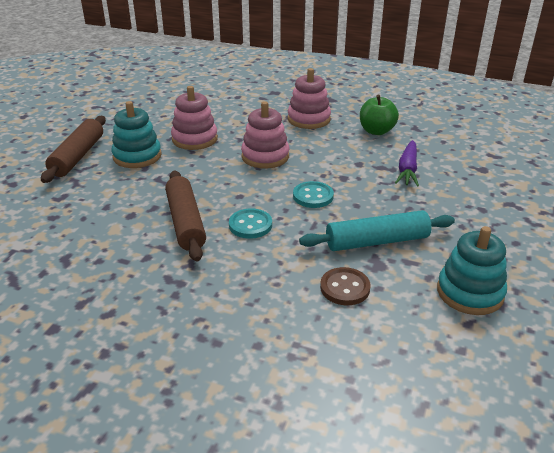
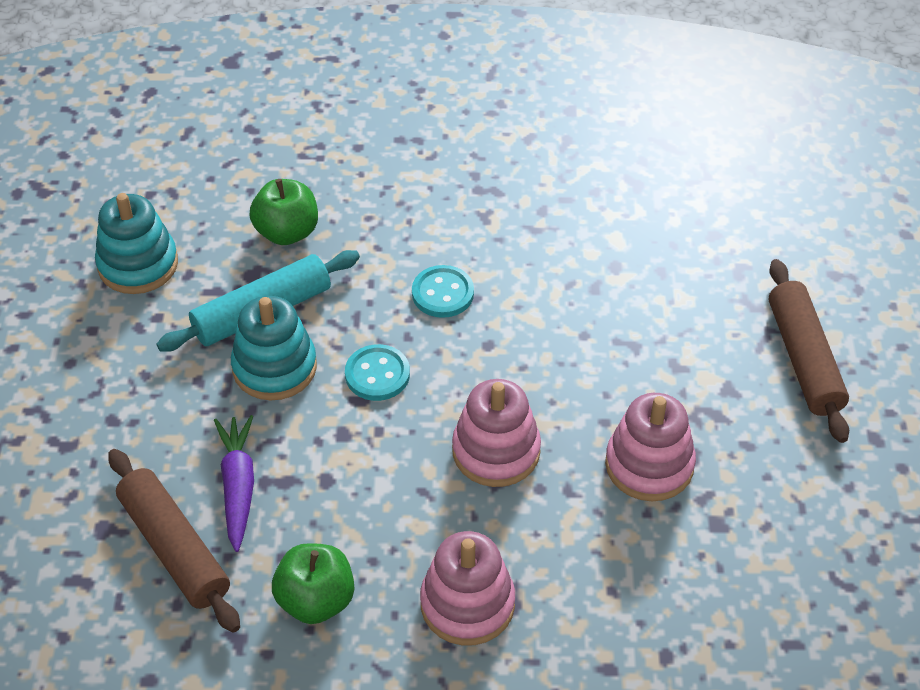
camera: 160 degrees right, 15 degrees up
turquoise stacking toy [111,101,162,168] -> turquoise stacking toy moved to [231,296,317,400]
brown rolling pin [165,170,206,261] -> brown rolling pin moved to [108,449,240,633]
brown button [320,267,371,305] -> green apple [249,179,318,245]

